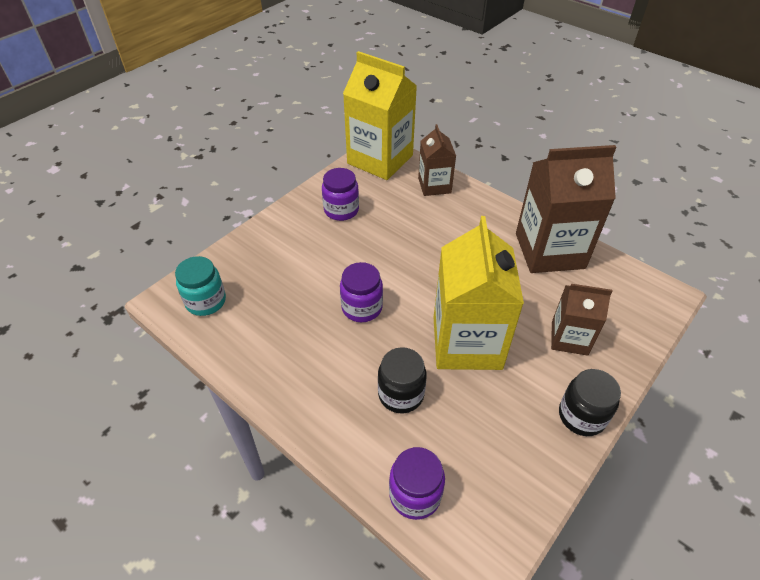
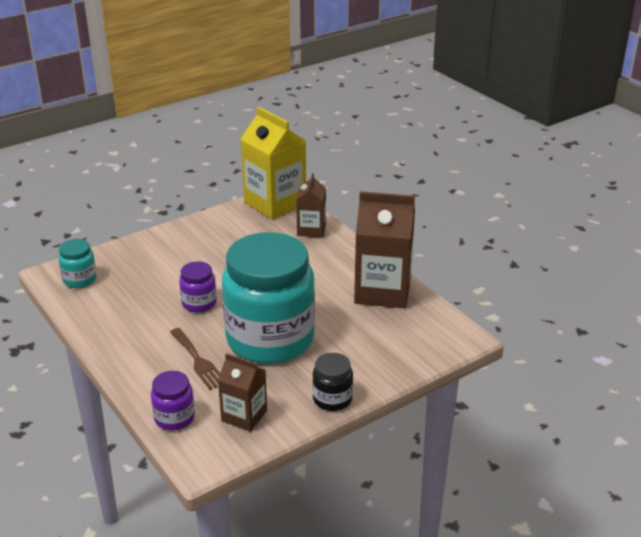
camera: 15 degrees right, 15 degrees down
purple jar [322,168,359,221] -> none
black jar [378,347,427,413] -> brown fork [170,328,220,390]
yellow carton [434,216,524,370] -> turquoise jar [222,232,315,364]
brown carton [551,284,613,356] -> brown carton moved to [218,353,267,431]

